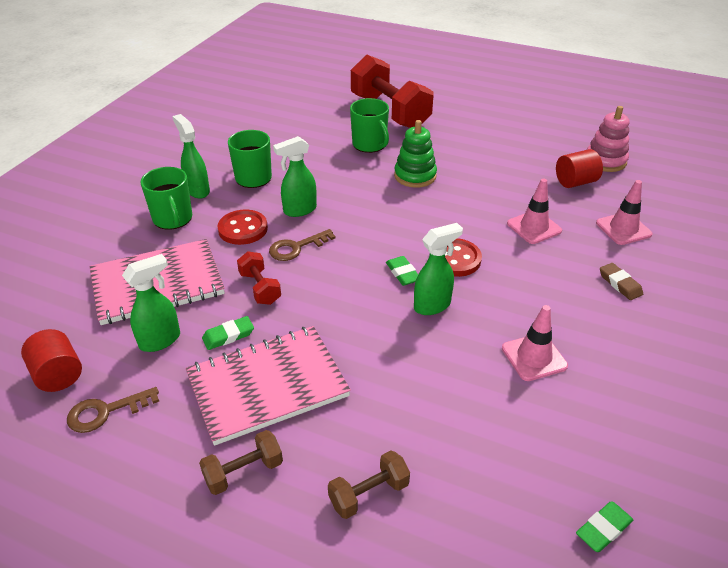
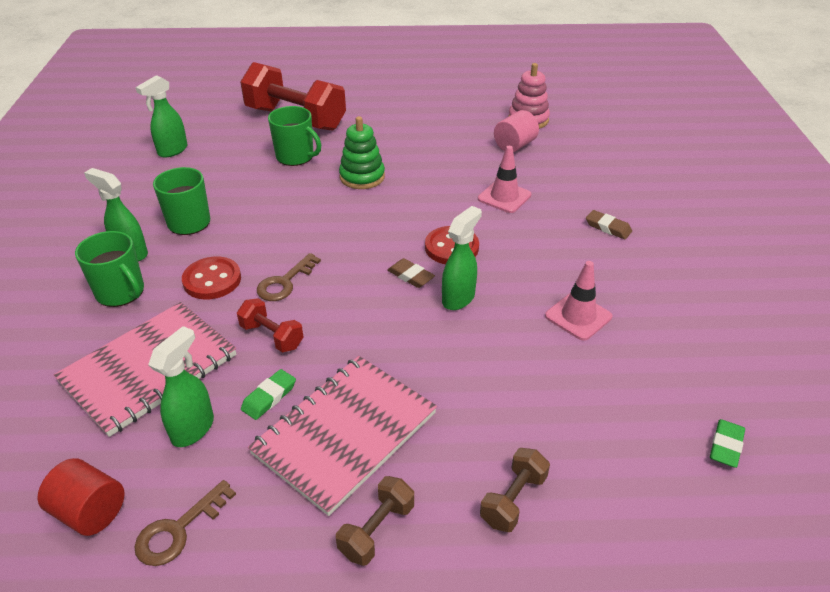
camera: 25 degrees left, 0 degrees up
green spray bottle [273,136,317,217] -> green spray bottle moved to [136,75,188,158]
green eraser [386,256,418,286] -> brown eraser [387,258,435,288]
red cylinder [556,149,603,188] -> pink cylinder [494,110,539,152]
pink traffic cone [596,180,652,245] -> none

